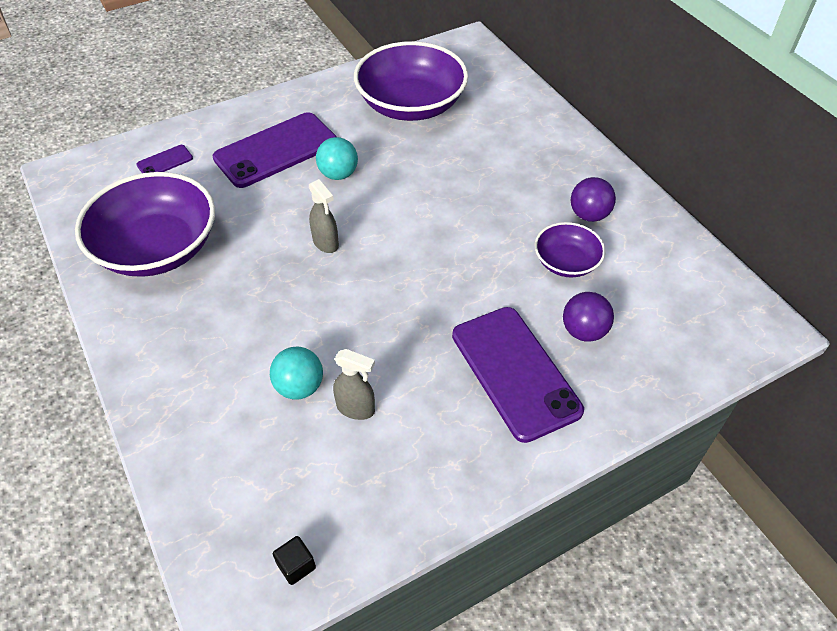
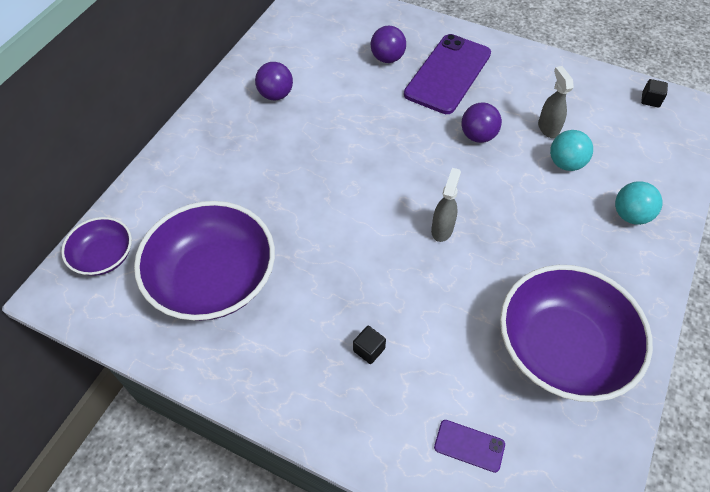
camera: 125 degrees left, 5 degrees up
purple phone [213,112,337,188] -> black cube [353,326,386,364]
turquoise ball [316,137,358,180] -> turquoise ball moved to [615,181,663,225]
purple bowl [535,222,606,277] -> purple bowl moved to [61,217,132,276]
none -> purple ball [462,102,502,143]

